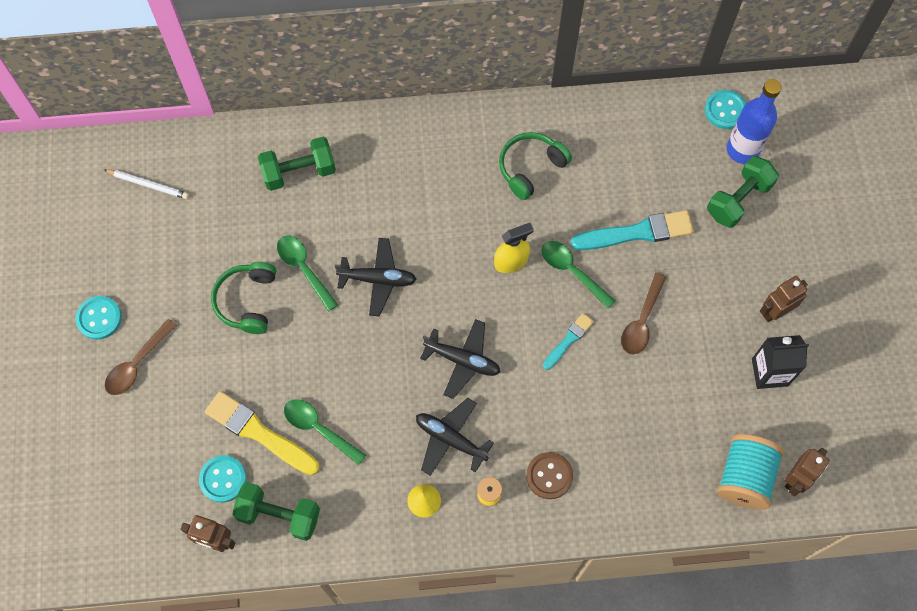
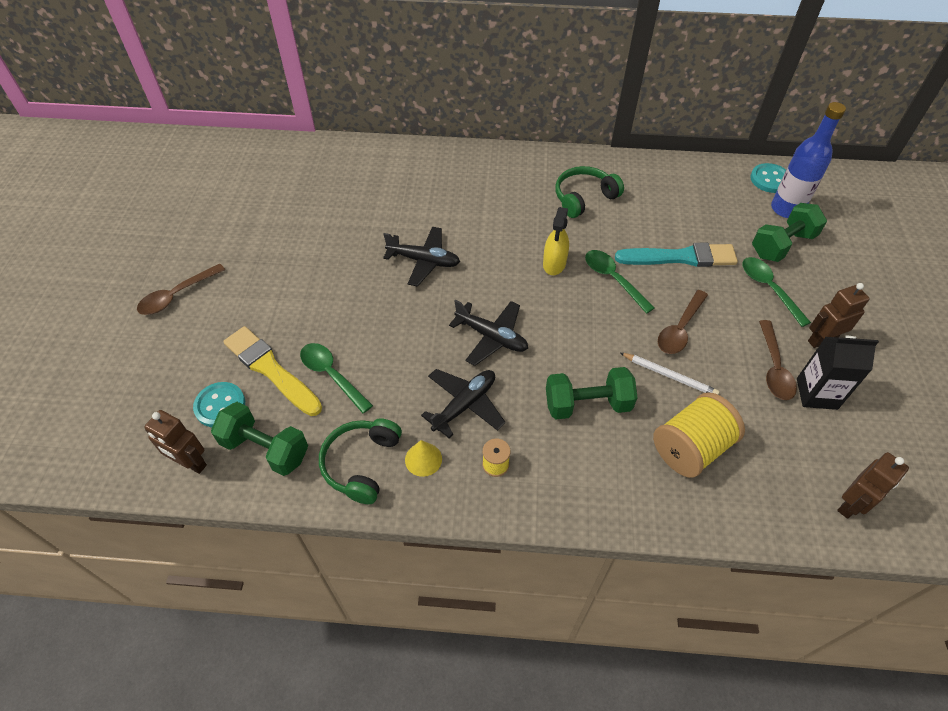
camera: 10 degrees right, 15 degrees down
turquoise button [75,296,122,340] -> none
white pencil [103,169,189,199] -> white pencil moved to [620,353,719,395]
green headphones [211,262,276,334] -> green headphones moved to [319,418,402,504]
green dumbbell [258,137,336,191] -> green dumbbell moved to [546,367,637,419]
green spoon [277,236,338,312] -> green spoon moved to [742,257,811,327]
black plane [416,398,494,476] -> black plane turned 90 degrees clockwise [421,369,506,438]
yellow spray bottle [494,223,534,273] -> yellow spray bottle turned 120 degrees clockwise [543,207,569,275]
brown button [526,452,573,499] -> none
turquoise brush [543,313,594,370] -> none
turquoise spool [717,434,784,510] -> none
none -> yellow spool [653,392,745,478]
none -> brown spoon [759,320,797,400]

